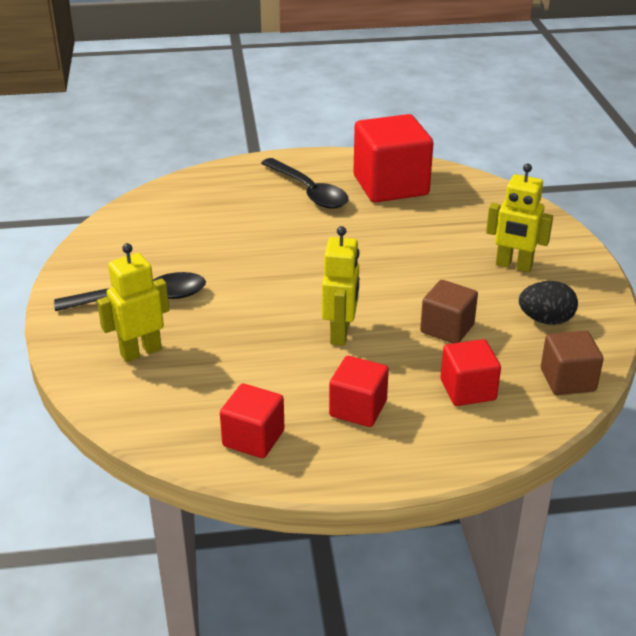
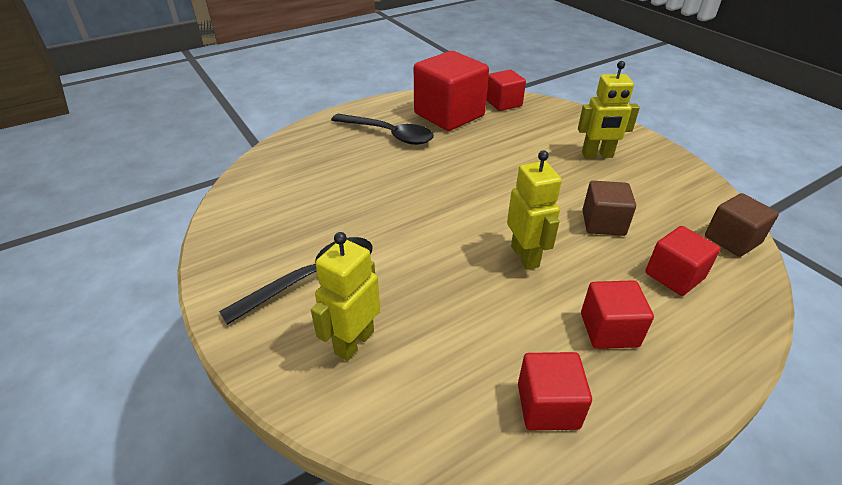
camera: 25 degrees left, 5 degrees up
black egg [519,281,578,325] -> none
none -> red cube [486,70,526,111]

